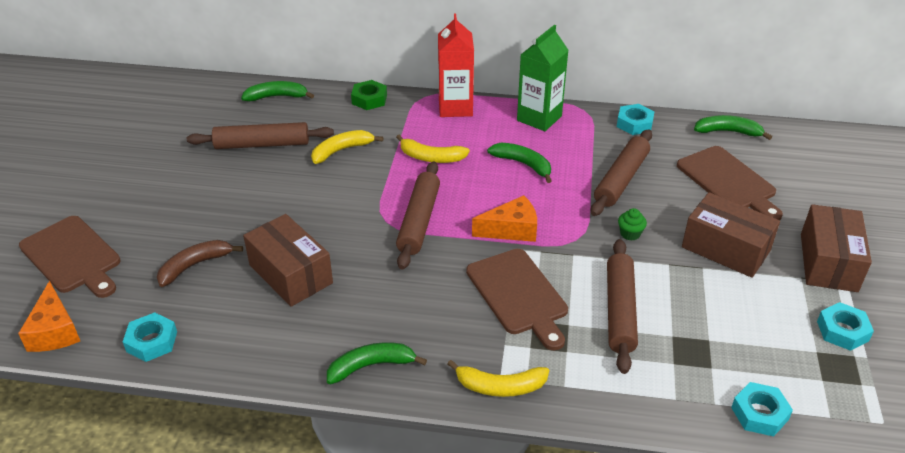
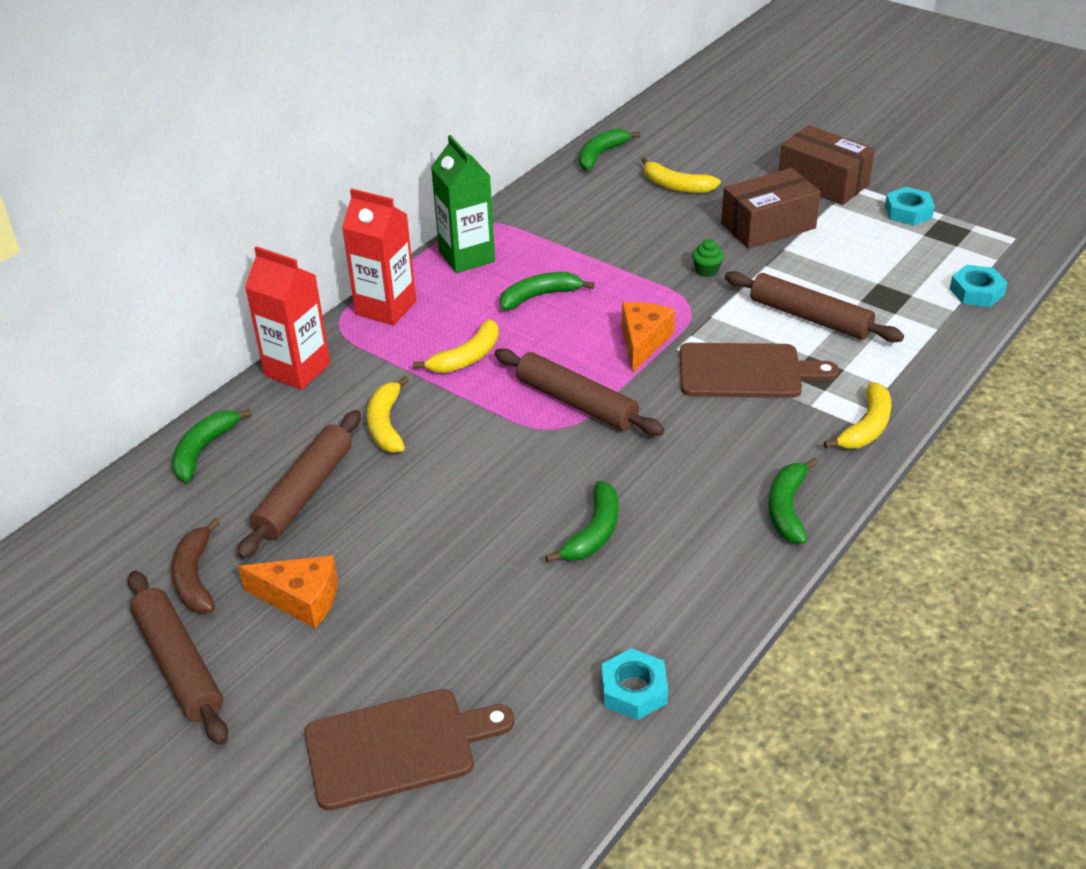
camera: 60 degrees left, 0 degrees up
orange cheese [18,281,80,352] -> orange cheese moved to [238,555,338,628]
brown banana [157,240,243,287] -> brown banana moved to [171,518,220,613]
brown box [243,214,333,307] -> green banana [545,481,619,563]
green nut [351,80,387,110] -> red carton [245,246,330,390]
brown rolling pin [591,129,652,216] -> brown rolling pin moved to [128,571,228,745]
turquoise nut [617,104,655,135] -> none
brown cutting board [677,146,783,220] -> yellow banana [641,157,721,193]

